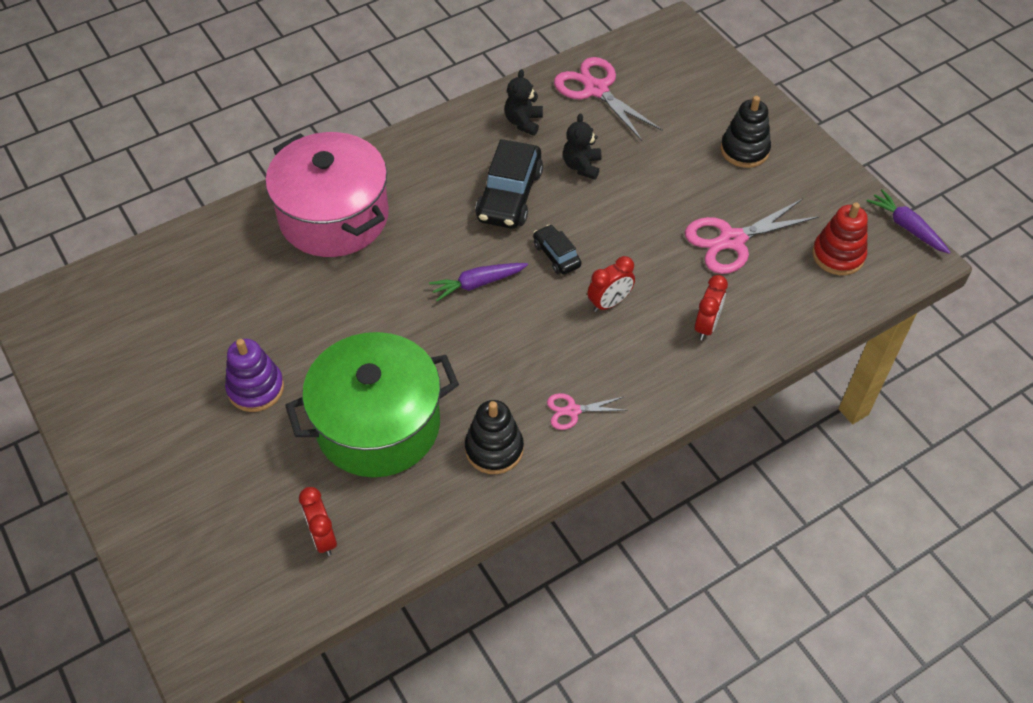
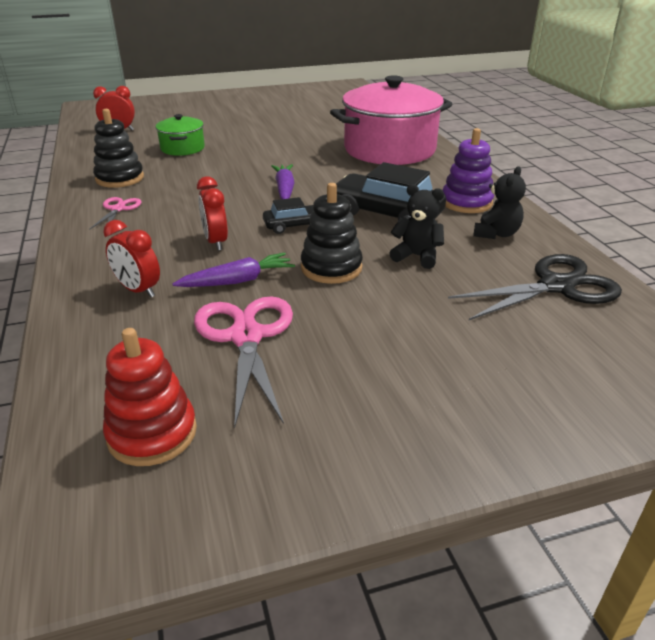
camera: 105 degrees right, 20 degrees down
purple stacking toy [225,339,284,412] -> purple stacking toy moved to [442,128,494,213]
green pot [285,332,459,477] -> green pot [155,114,205,156], size x0.48
black teddy bear [504,69,543,136] -> black teddy bear turned 90 degrees clockwise [473,166,526,239]
pink scissors [554,57,663,141] -> black scissors [448,254,622,320]
black stacking toy [721,96,771,168] -> black stacking toy moved to [301,183,363,284]
purple carrot [867,189,950,254] -> purple carrot moved to [172,252,295,287]

